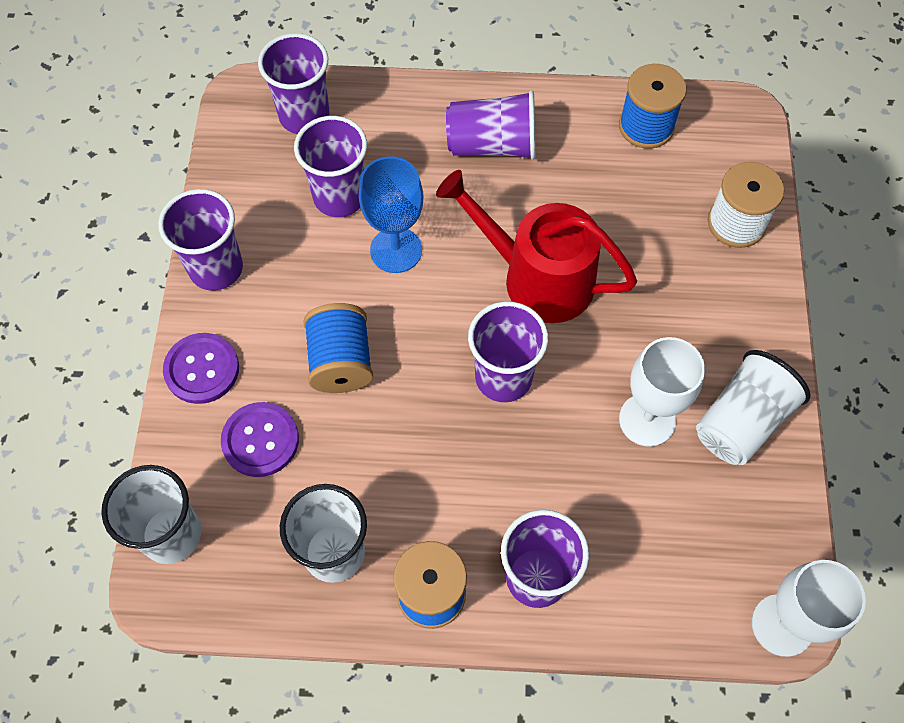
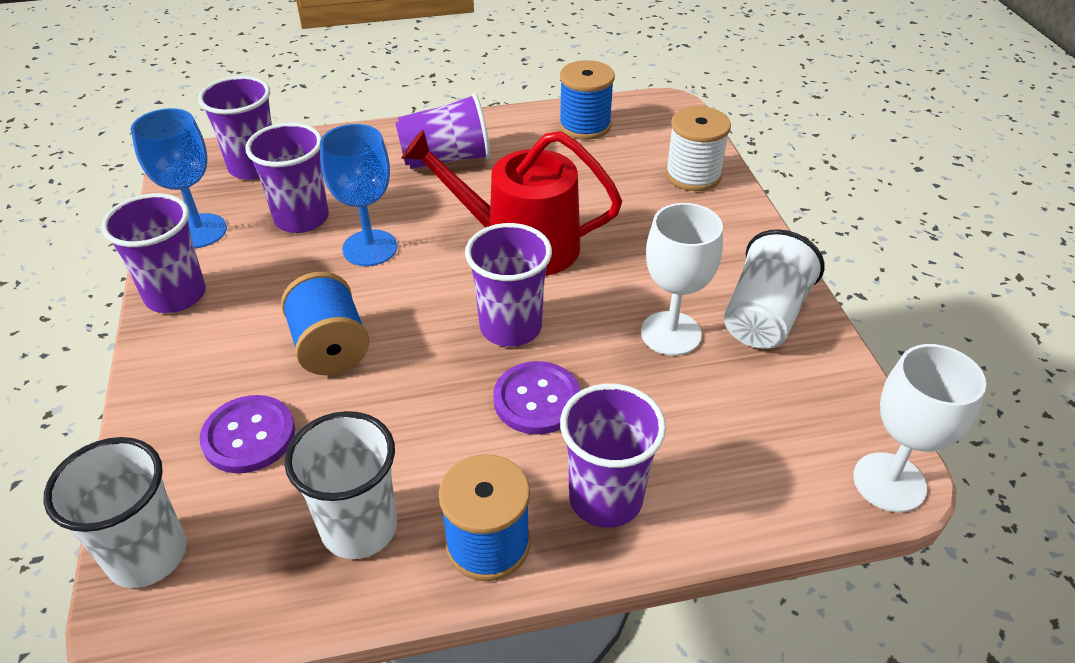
camera: 15 degrees left, 20 degrees down
purple button [163,333,239,404] -> purple button moved to [493,361,581,434]
none -> blue goblet [131,108,227,248]

